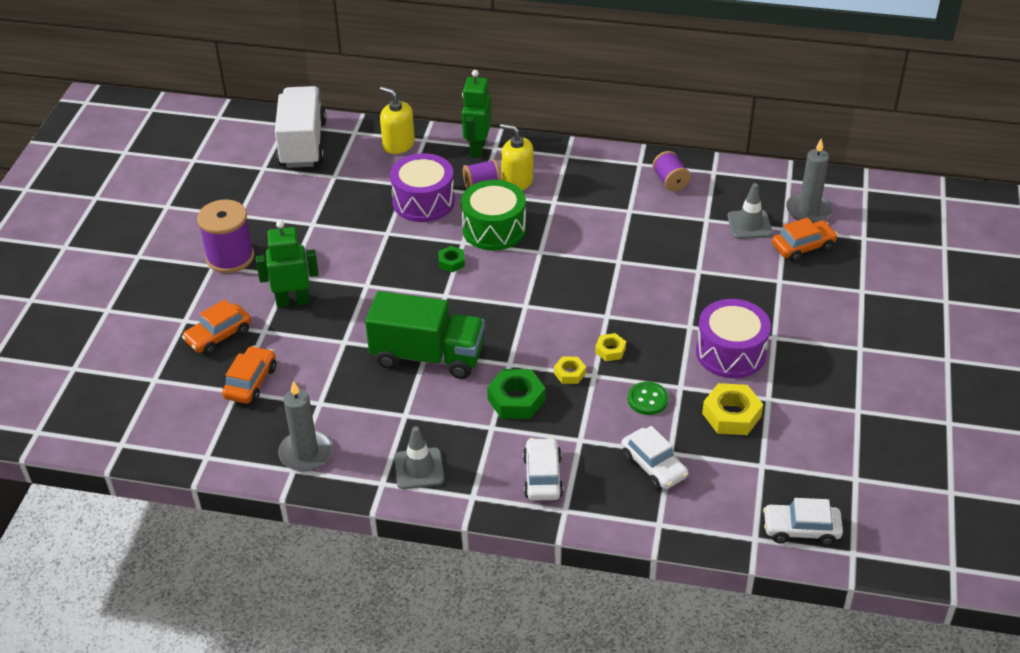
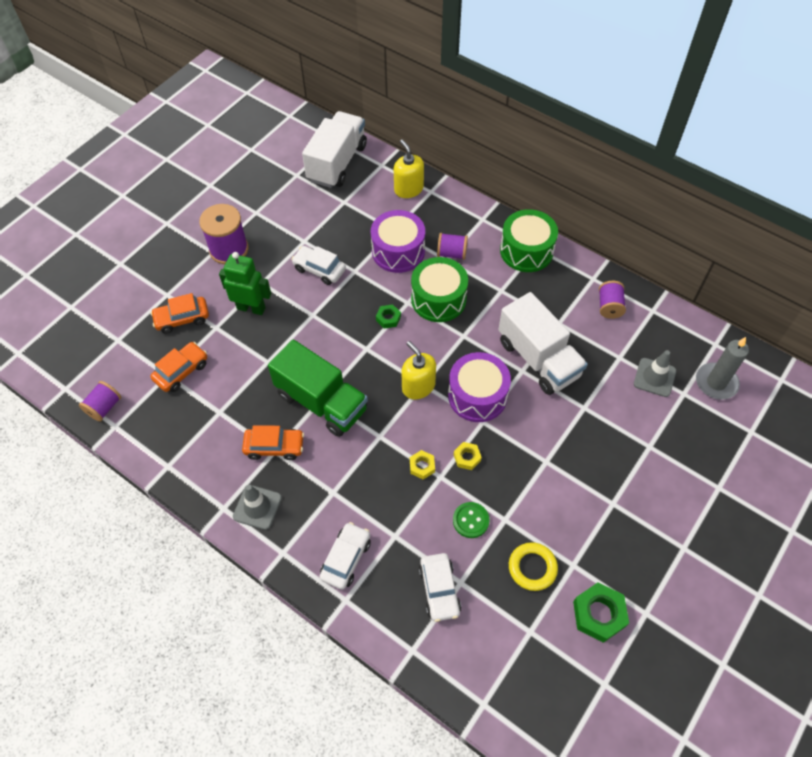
camera: 25 degrees right, 15 degrees up
grey candle [278,381,333,471] -> none
green robot [462,70,491,158] -> none
green nut [487,369,546,419] -> green nut moved to [573,582,629,643]
yellow soap dispenser [500,124,533,190] -> yellow soap dispenser moved to [402,341,436,399]
purple drum [696,299,771,378] -> purple drum moved to [448,352,511,422]
yellow nut [702,383,763,435] -> yellow ring [509,542,558,591]
white car [763,498,843,546] -> white car moved to [291,246,346,285]
orange car [772,218,838,262] -> orange car moved to [242,425,304,460]
none -> purple spool [79,381,121,422]
none -> white truck [498,292,588,395]
none -> green drum [500,209,558,272]

